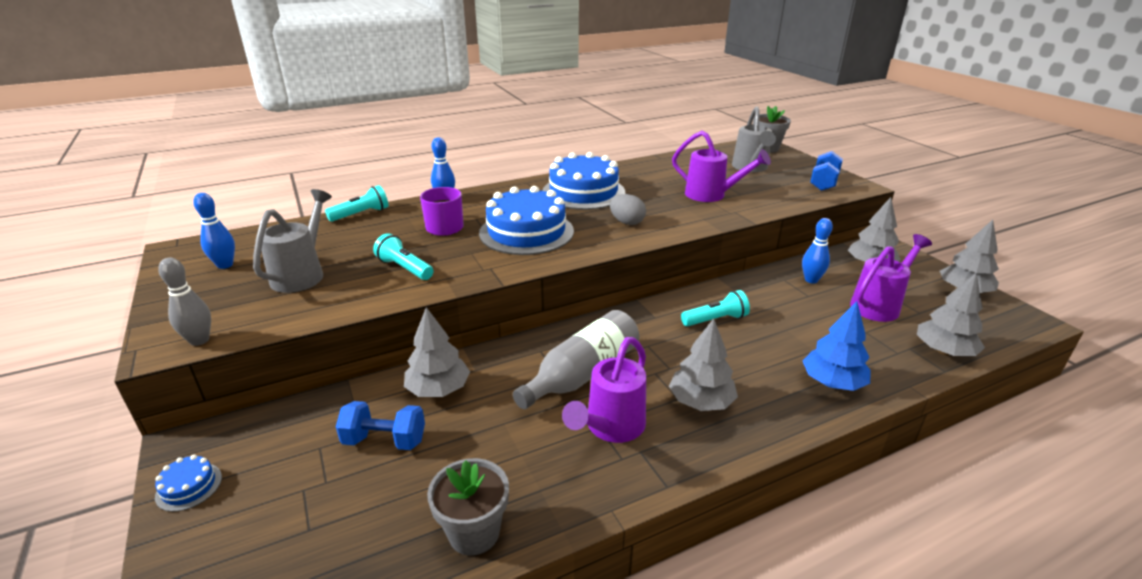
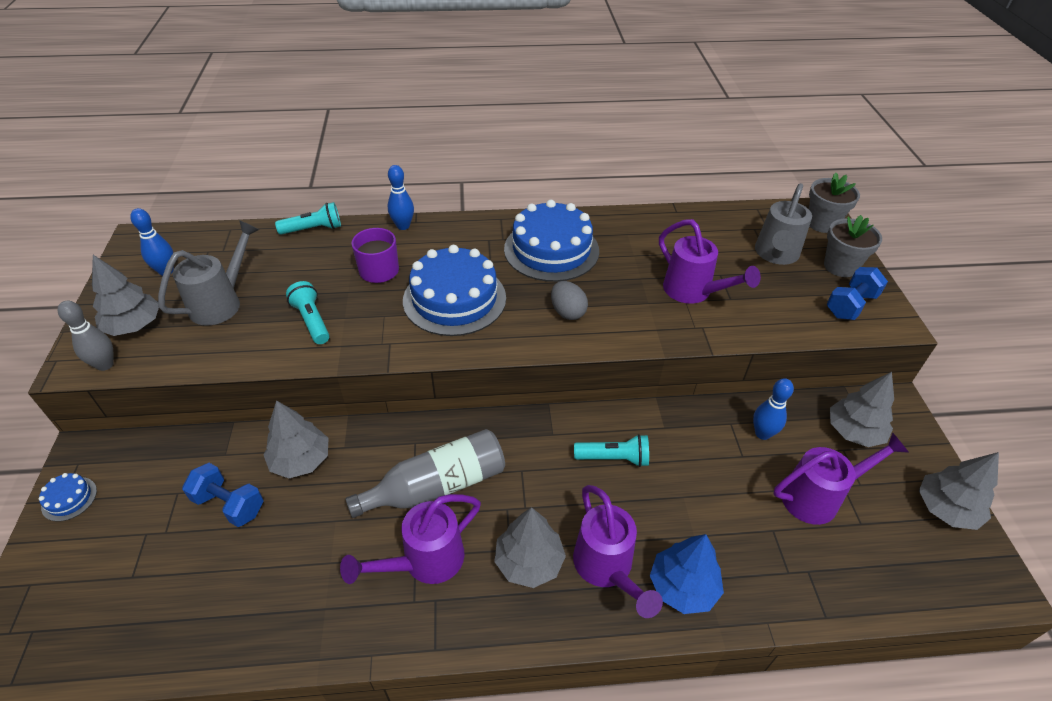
camera: 20 degrees right, 15 degrees up
grey flower pot [427,458,509,555] -> grey flower pot moved to [824,215,882,277]
grey tree [917,273,985,356] -> grey tree moved to [92,255,159,336]
none -> purple watering can [573,485,663,618]

